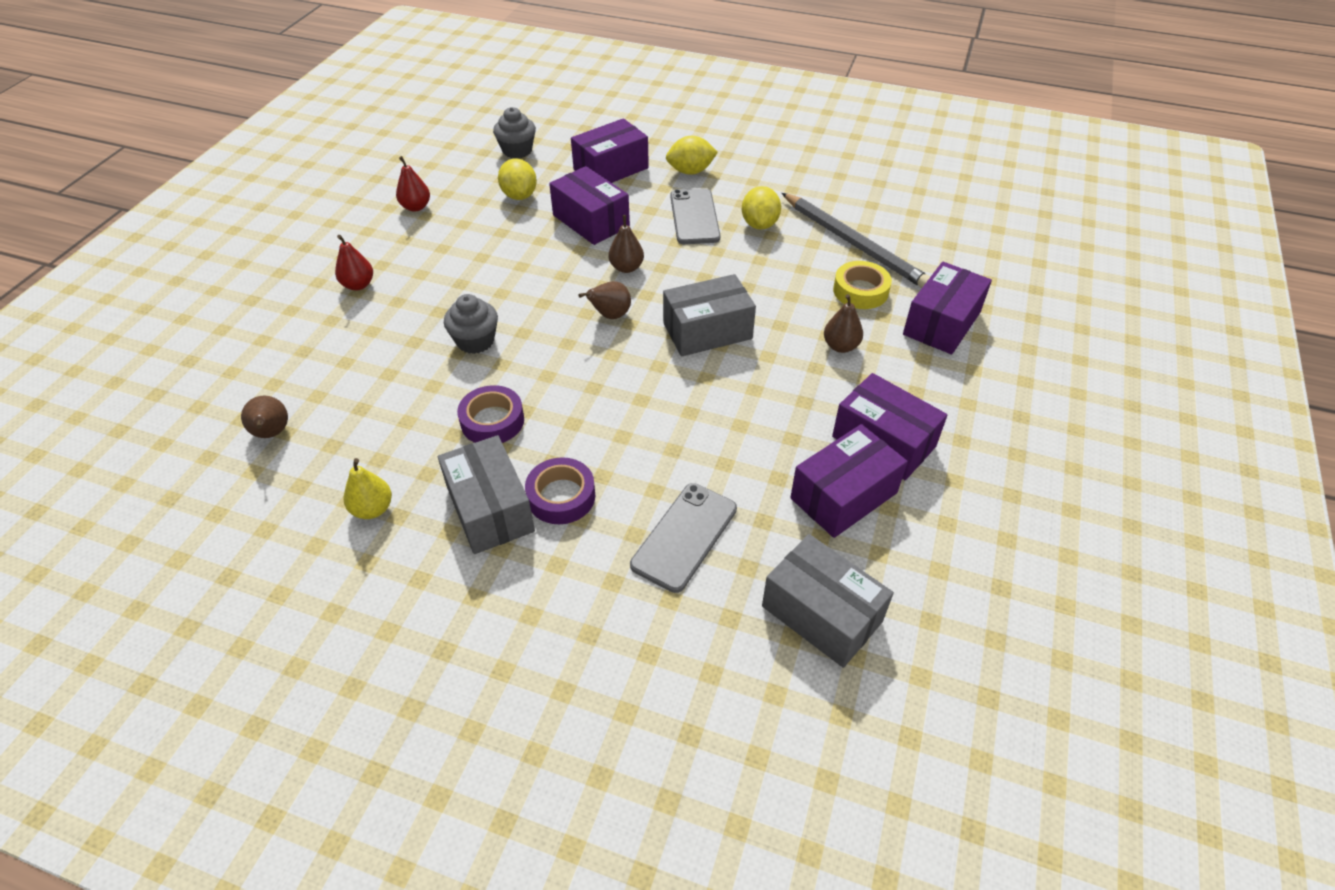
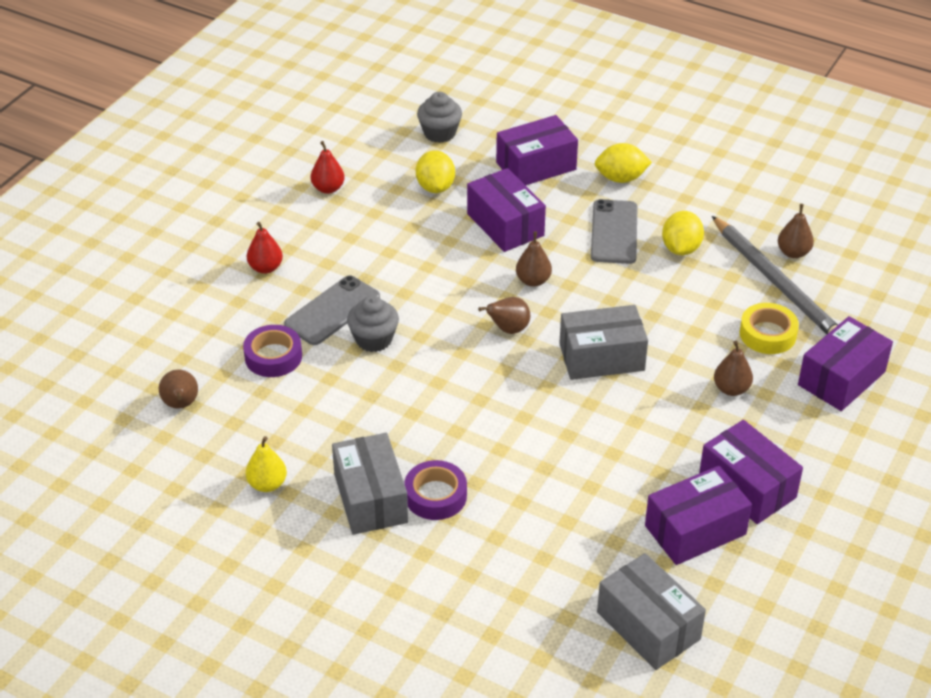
camera: 10 degrees right, 5 degrees down
purple tape [457,385,524,443] -> purple tape moved to [243,325,302,377]
grey phone [630,483,737,593] -> grey phone moved to [284,275,380,345]
none -> brown pear [778,204,814,258]

